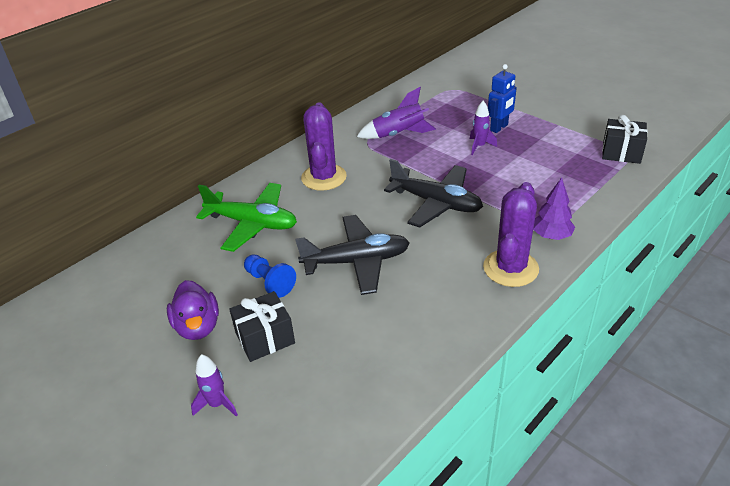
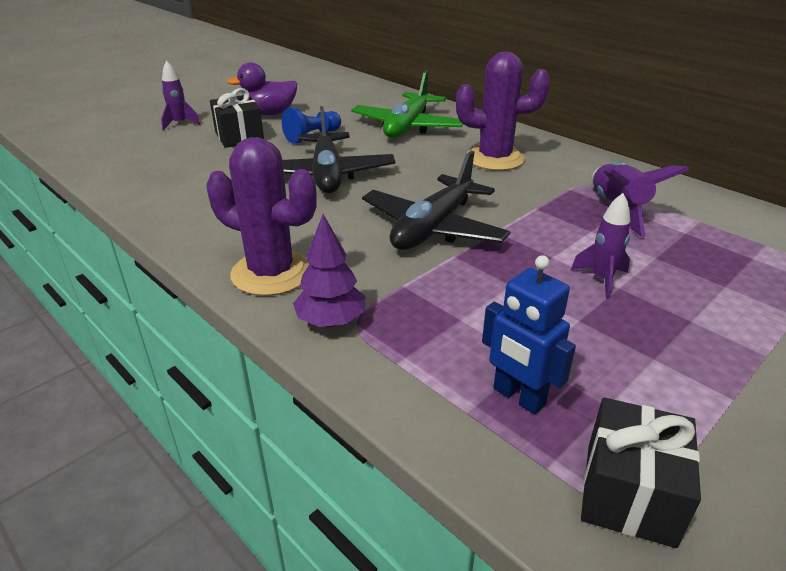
camera: 90 degrees right, 5 degrees down
blue robot [488,64,517,133] -> blue robot moved to [482,255,576,415]

